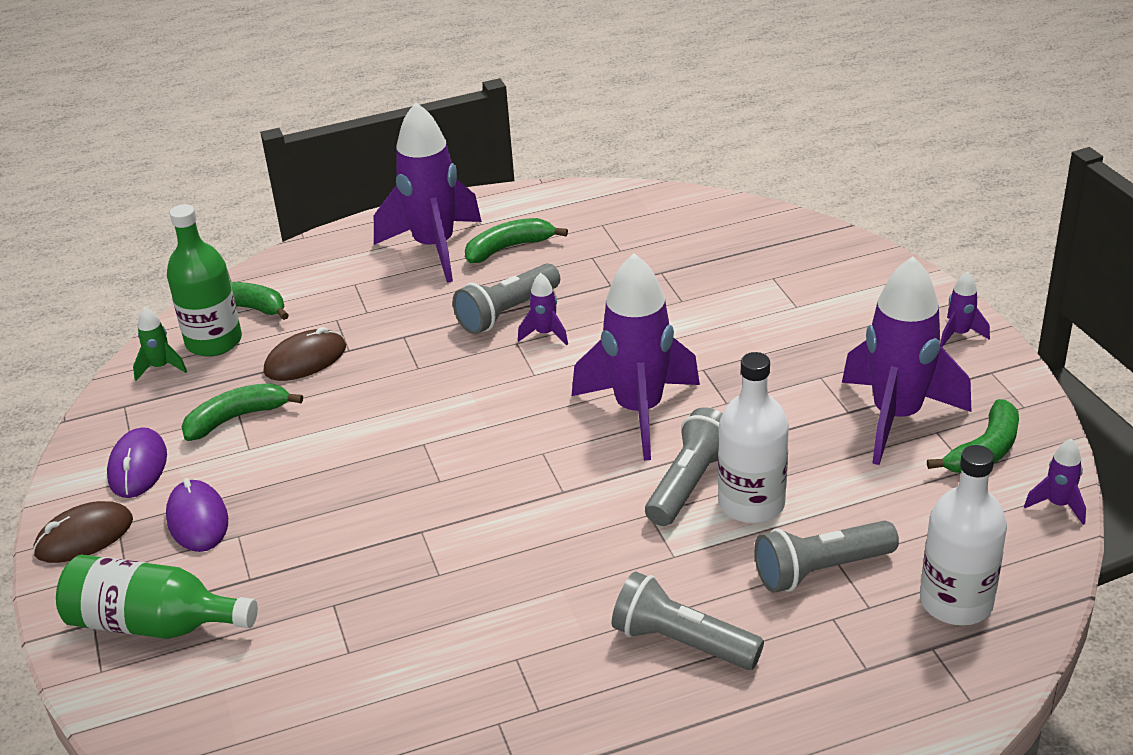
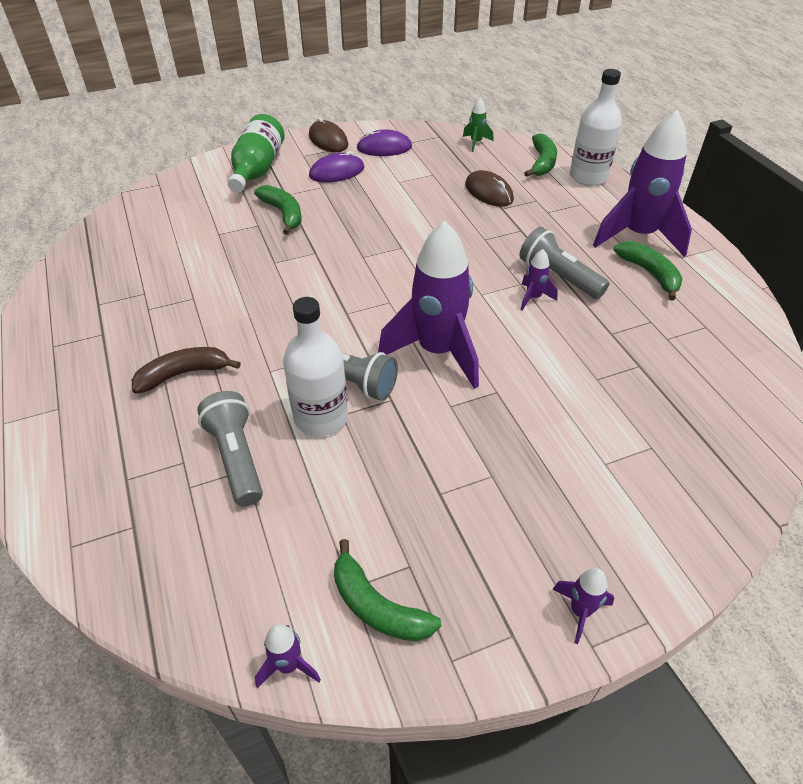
camera: 85 degrees right, 10 degrees up
green bottle [167,204,242,357] -> none
green banana [181,383,303,441] -> green banana moved to [254,185,302,235]
grey flashlight [612,572,764,670] -> brown banana [132,347,241,394]
purple rocket [842,256,971,465] -> none
white bottle [920,445,1007,625] -> white bottle moved to [570,69,622,186]

